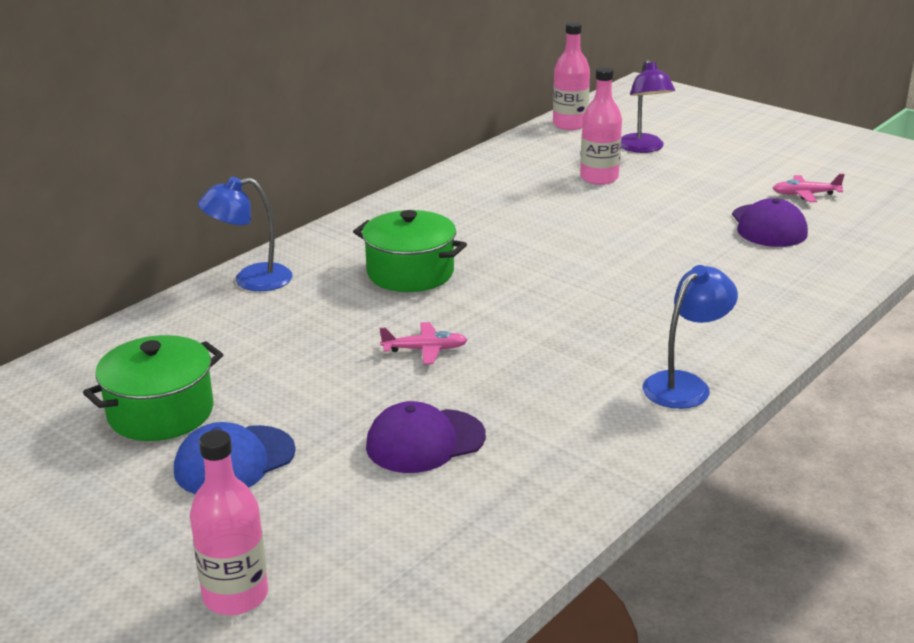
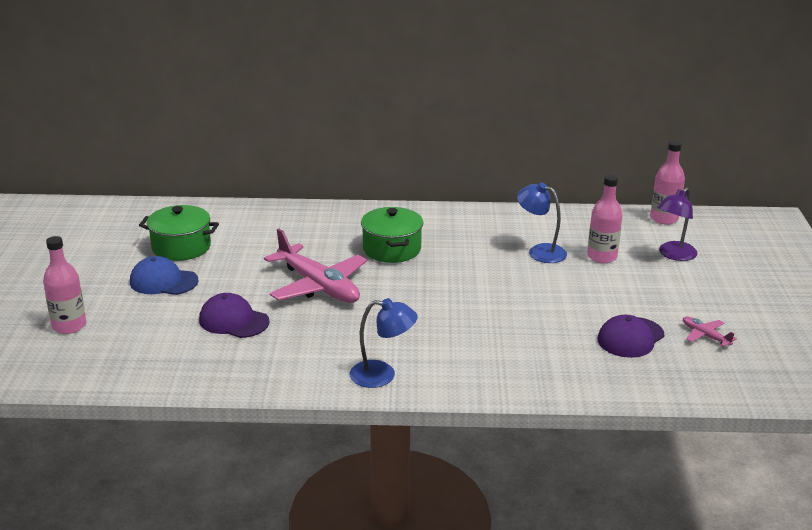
camera: 50 degrees right, 0 degrees up
blue lamp [198,177,292,291] -> blue lamp moved to [517,182,567,263]
pink plane [380,322,467,364] -> pink plane [264,229,367,303], size x2.26

